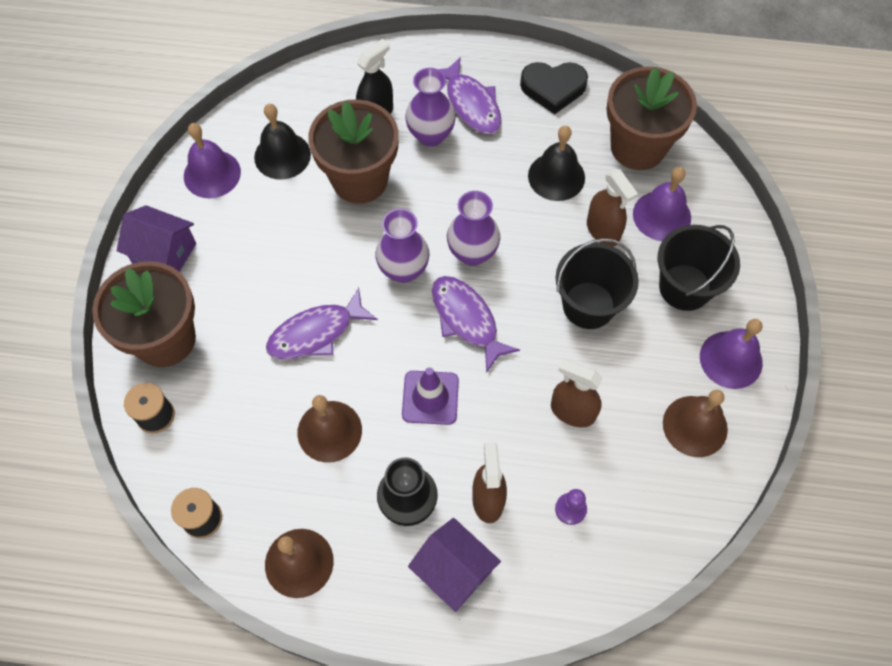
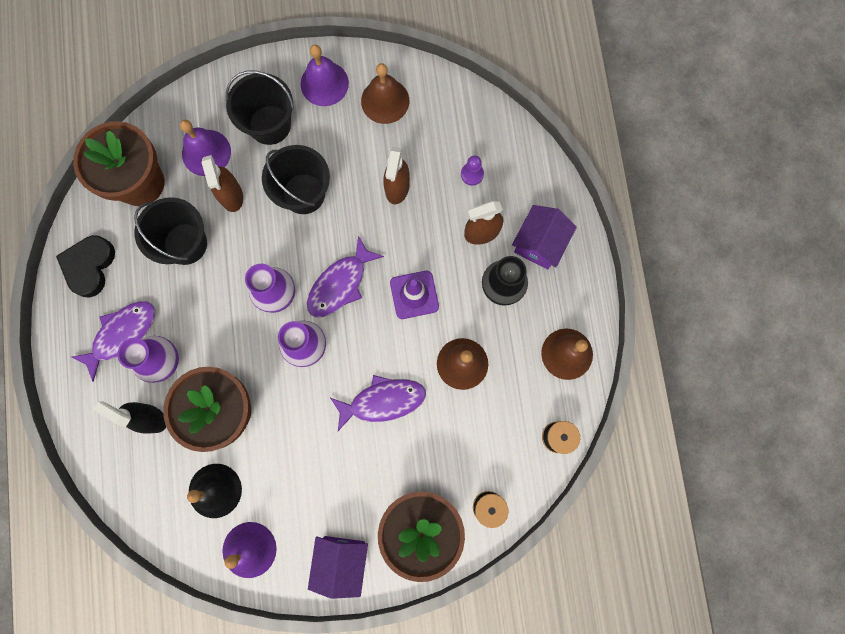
camera: 105 degrees left, 15 degrees up
purple fish [266,288,378,360] -> purple fish turned 60 degrees counterclockwise [330,375,426,431]
black heart [520,62,588,114] -> black heart turned 150 degrees counterclockwise [56,235,115,298]
black bell [528,126,585,201] -> black bucket [134,197,207,265]
brown spray bottle [587,168,638,246] -> brown spray bottle turned 120 degrees clockwise [202,155,243,212]

